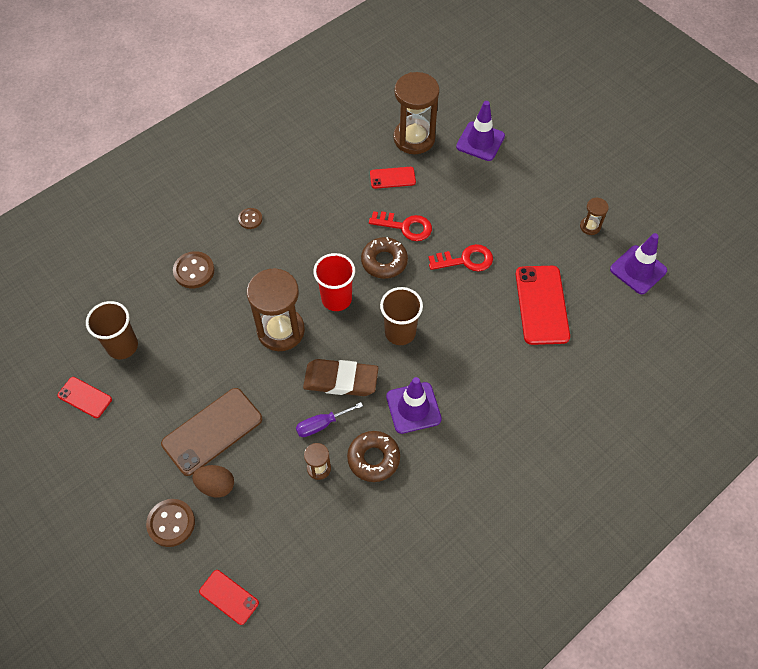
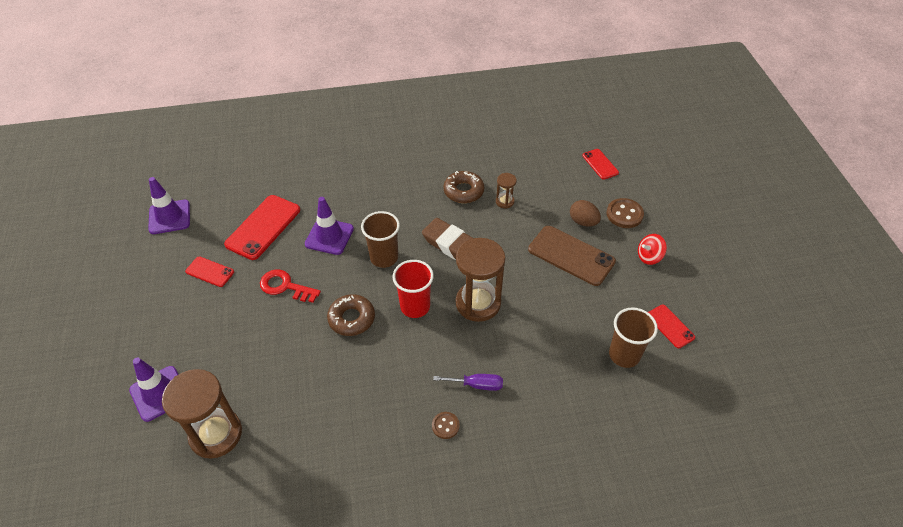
camera: 150 degrees left, 10 degrees down
brown phone [161,388,262,476] -> brown phone turned 45 degrees clockwise [528,226,616,286]
brown button [173,251,215,288] -> none
purple screwdriver [296,402,363,437] -> purple screwdriver moved to [433,374,503,391]
red key [369,211,432,241] -> none
red phone [370,167,416,189] -> red phone moved to [185,256,234,287]
purple traffic cone [386,377,442,434] -> purple traffic cone moved to [305,197,354,255]
brown hourglass [580,197,609,235] -> none
none -> red spinning top [638,234,667,265]

